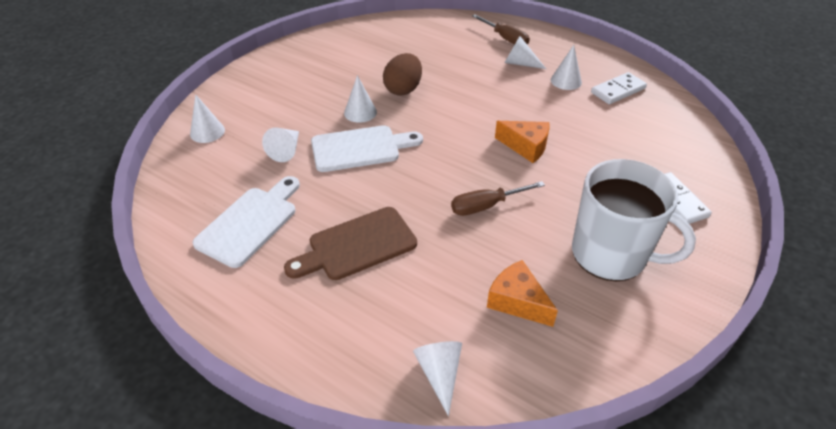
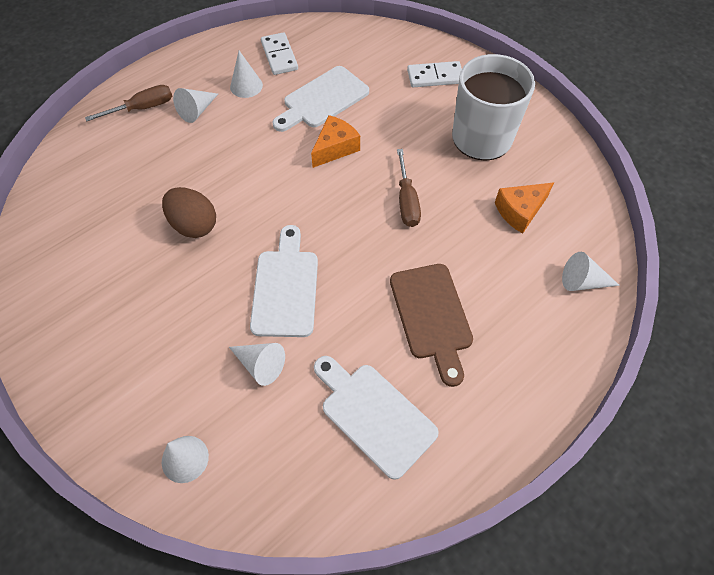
camera: 75 degrees left, 15 degrees up
white cone [344,75,377,123] -> none
none -> white cutting board [273,66,369,132]

